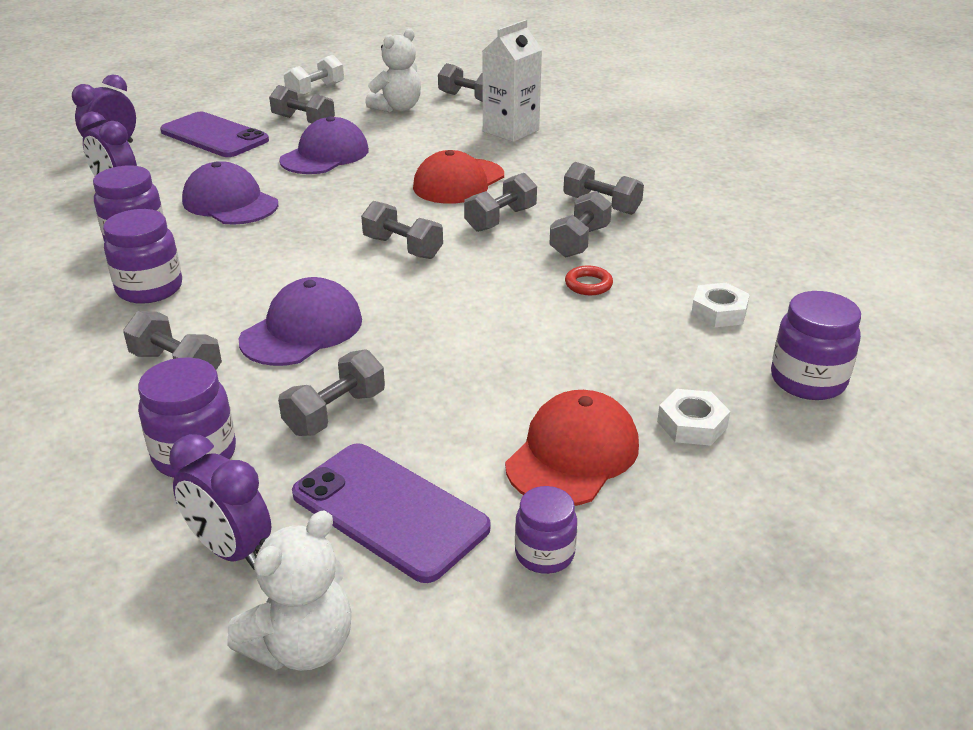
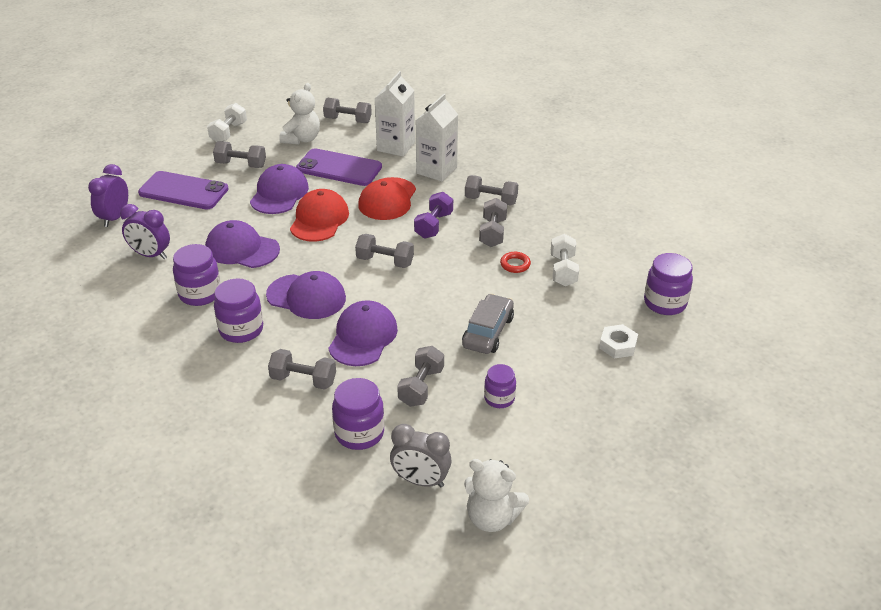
camera: 20 degrees left, 5 degrees up
purple clock [169,434,271,570] -> grey clock [390,424,452,487]
white teddy bear [227,511,352,671] -> white teddy bear turned 90 degrees clockwise [464,459,529,532]
purple phone [292,443,491,583] -> purple phone moved to [296,148,382,186]
grey dumbbell [464,173,537,232] -> purple dumbbell [414,192,453,239]
red cap [505,390,639,506] -> red cap moved to [290,189,349,242]
purple jar [515,486,577,574] -> purple jar moved to [484,364,516,408]
white nut [691,283,750,327] -> none
none -> purple cap [266,271,346,319]
none -> white carton [415,94,458,182]
none -> grey car [462,294,514,354]
none -> white dumbbell [551,234,579,286]

